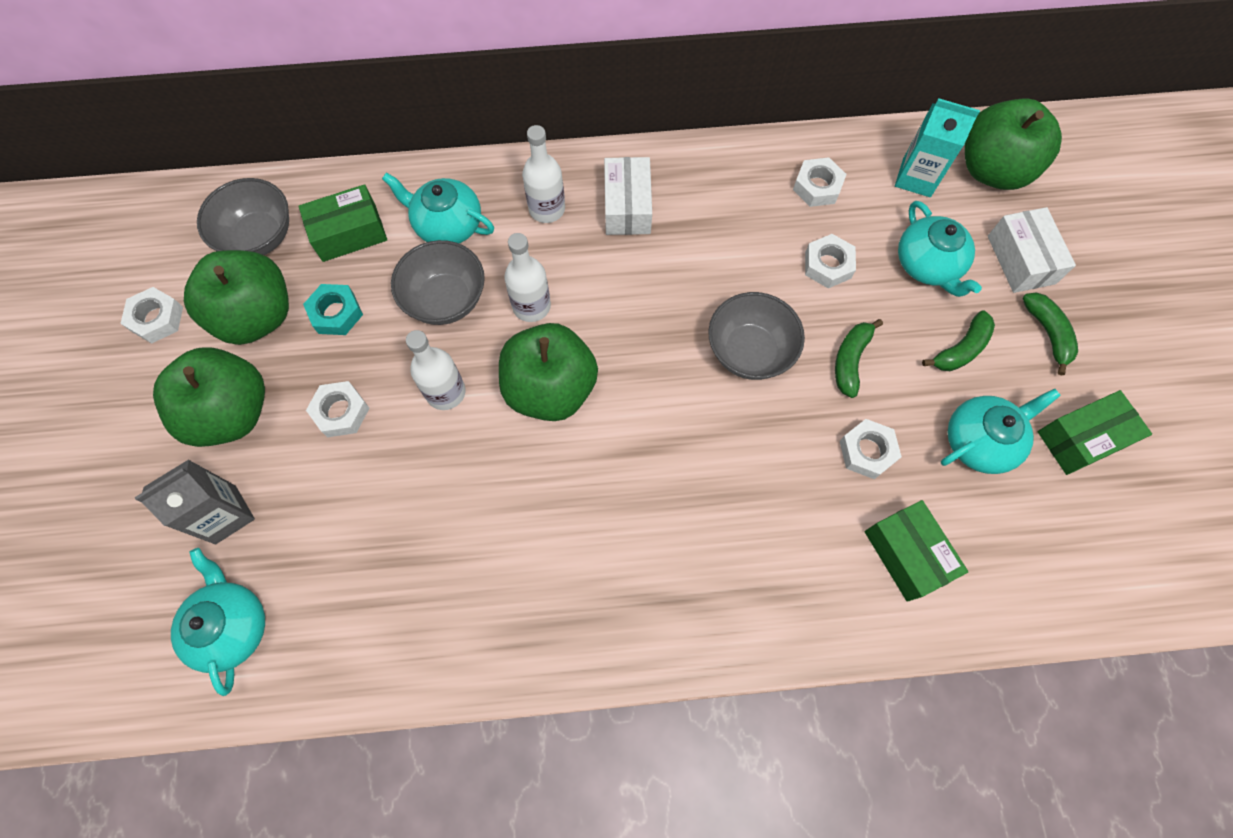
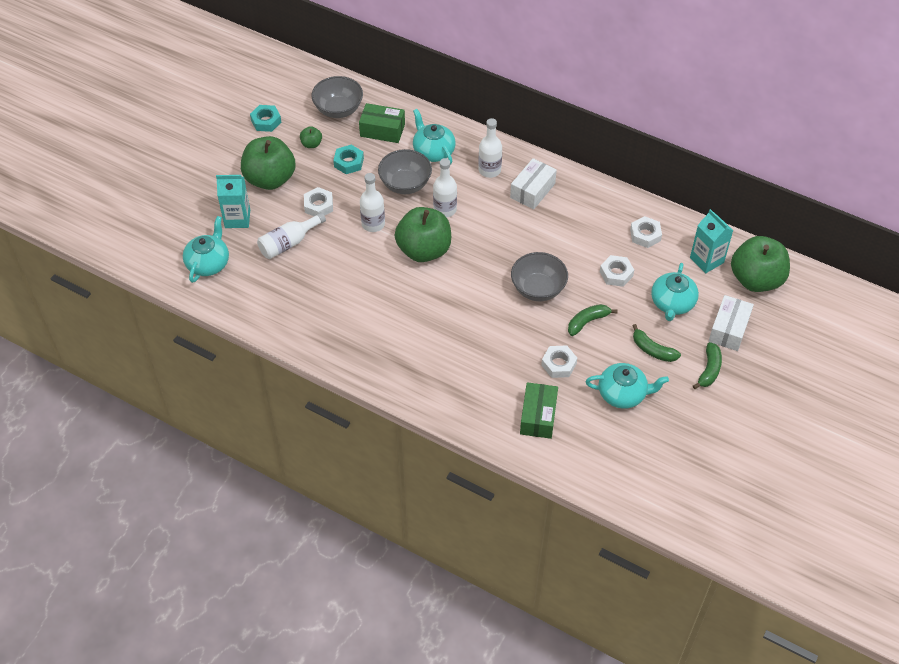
camera: 35 degrees right, 15 degrees down
white nut [120,287,183,344] -> turquoise nut [250,105,282,132]
grey carton [134,460,255,544] -> turquoise carton [216,175,250,228]
green apple [184,250,289,345] -> green apple [300,126,322,148], size x0.42
green banana [922,310,995,371] -> green banana turned 45 degrees clockwise [632,324,681,362]
green box [1038,390,1152,475] -> none
none -> white bottle [257,212,326,259]

